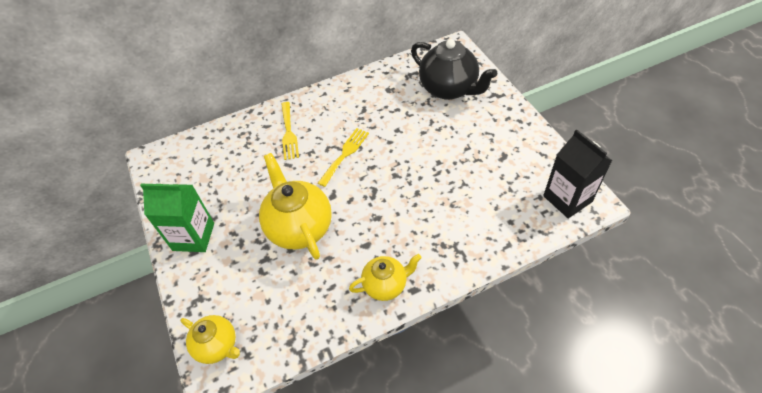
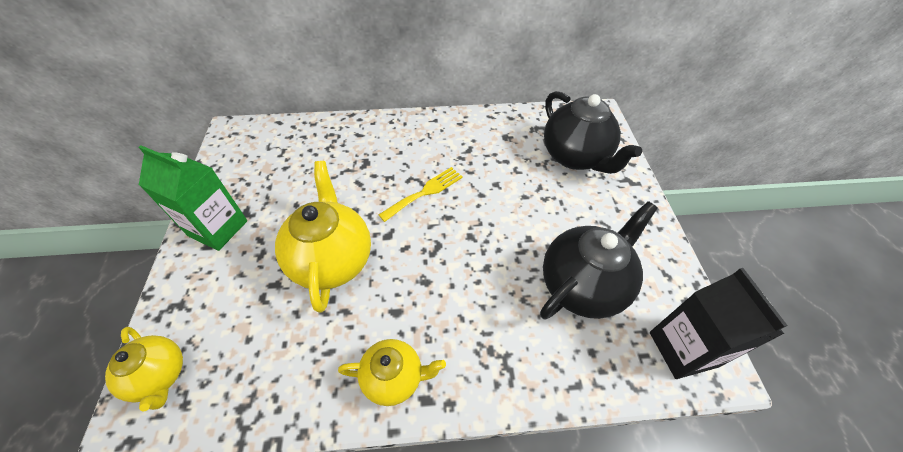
camera: 15 degrees right, 0 degrees up
yellow fork [281,102,299,160] -> none
none -> black teapot [540,201,658,319]

